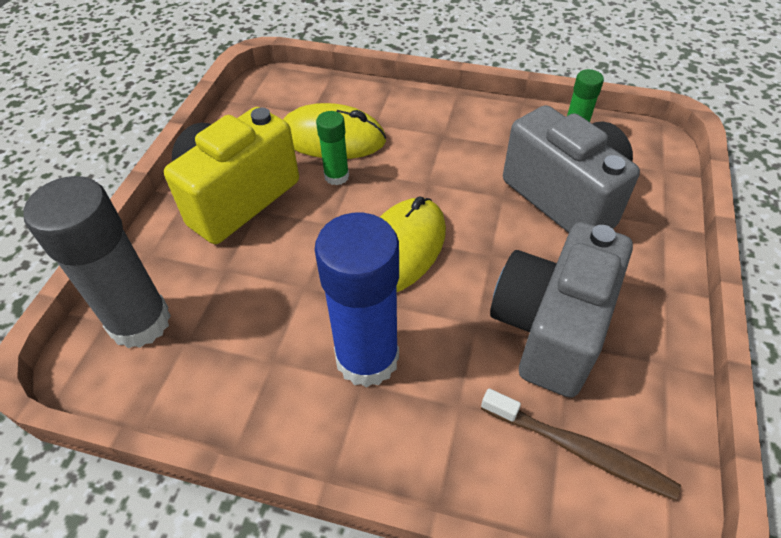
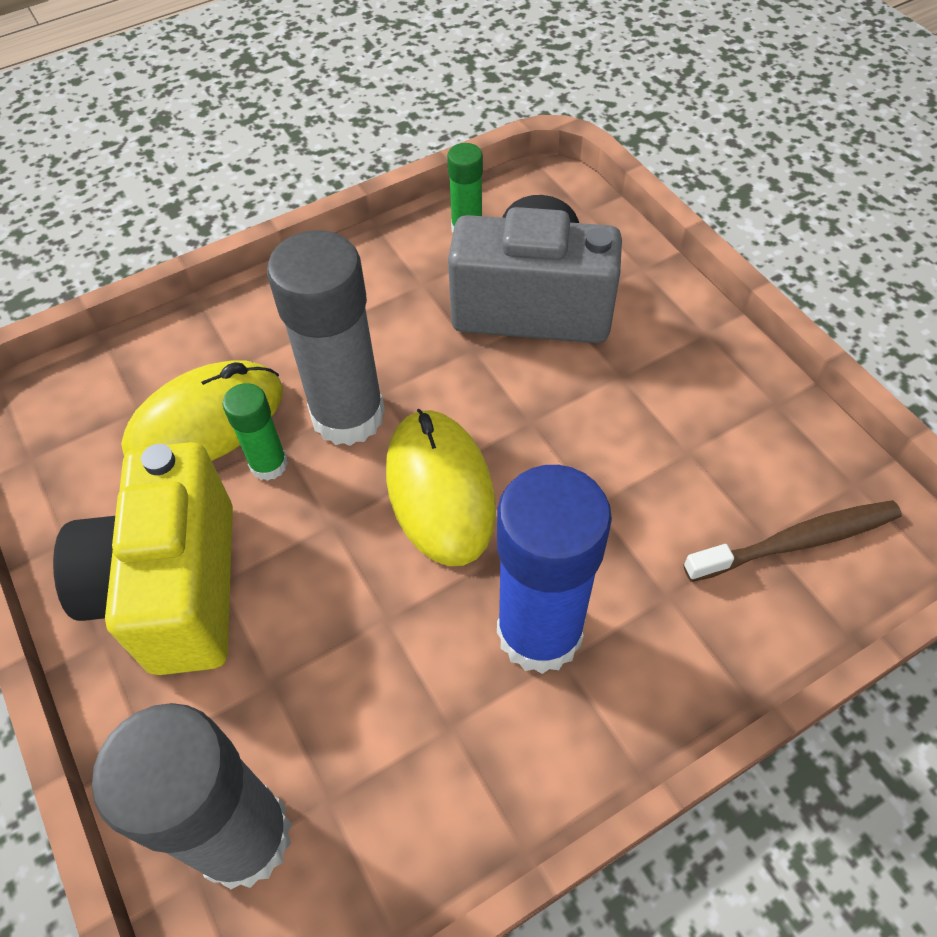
camera: 45 degrees left, 5 degrees up
grey camera [490,222,633,398] -> none
none -> grey glue stick [267,230,385,446]

